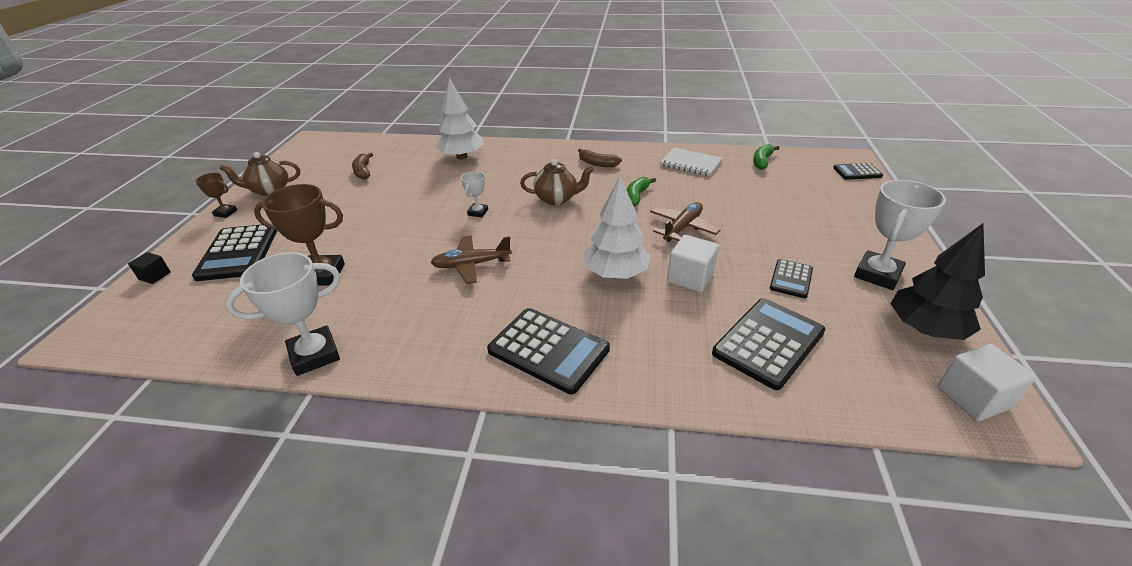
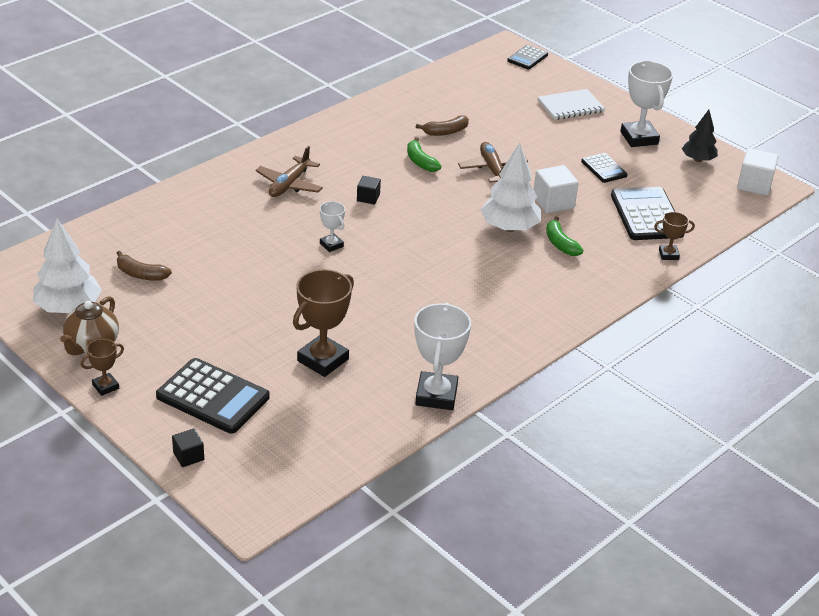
camera: 55 degrees left, 0 degrees up
brown plane [431,236,512,284] -> brown plane moved to [255,146,323,197]
white tree [435,78,484,159] -> white tree moved to [33,219,102,313]
black calculator [487,308,610,394] -> none
brown teapot [520,159,594,205] -> black cube [357,176,381,204]
brown banana [578,148,622,167] -> brown banana moved to [416,115,469,136]
white notebook [660,148,722,176] -> white notebook moved to [538,89,605,120]
green banana [753,144,780,170] -> green banana moved to [546,217,583,256]
black tree [890,223,985,340] -> black tree [682,110,718,162], size x0.64
none -> brown trophy [654,212,695,260]

